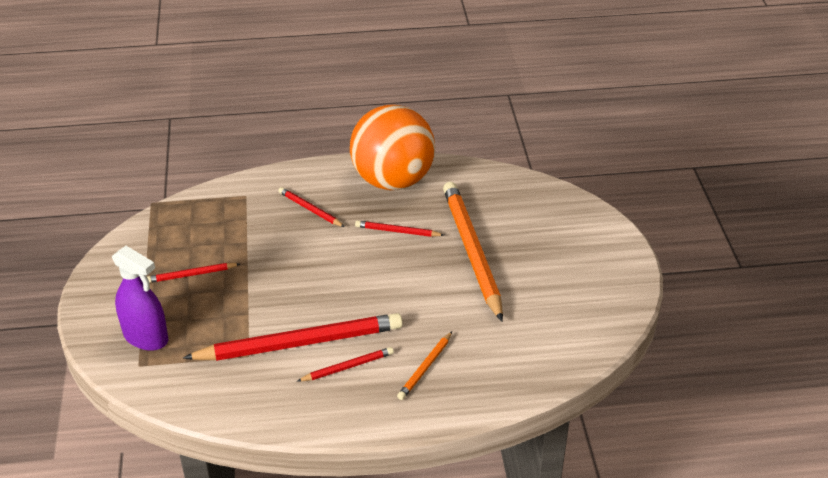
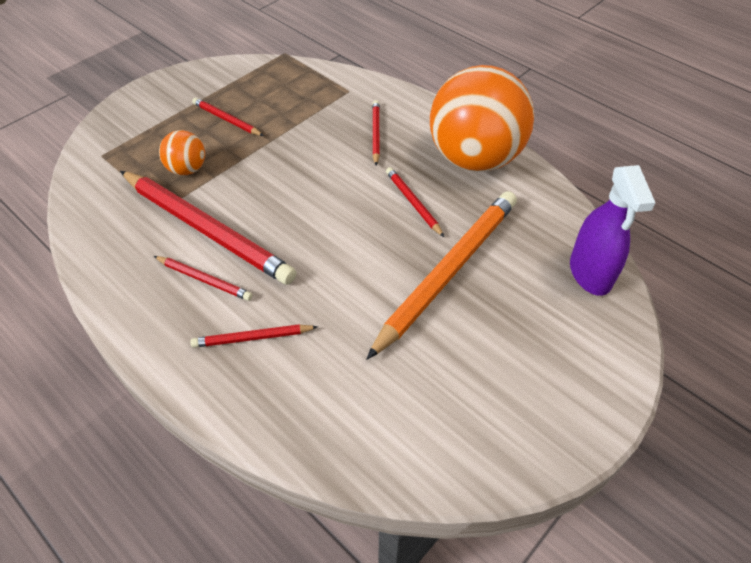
camera: 50 degrees right, 10 degrees up
purple spray bottle [112,246,168,351] -> purple spray bottle moved to [570,165,656,296]
orange pencil [397,332,452,400] -> red pencil [190,324,318,348]
none -> orange ball [159,130,205,175]

